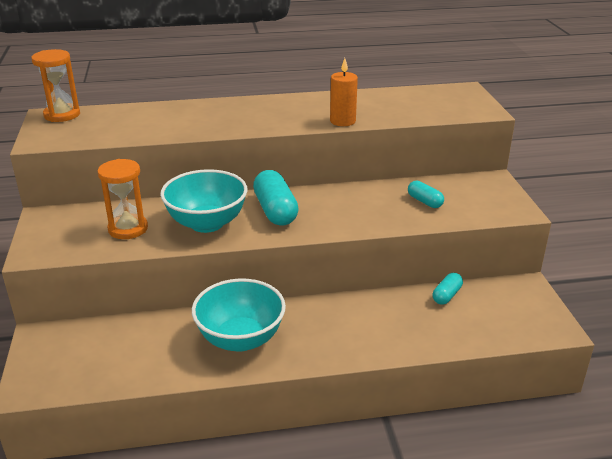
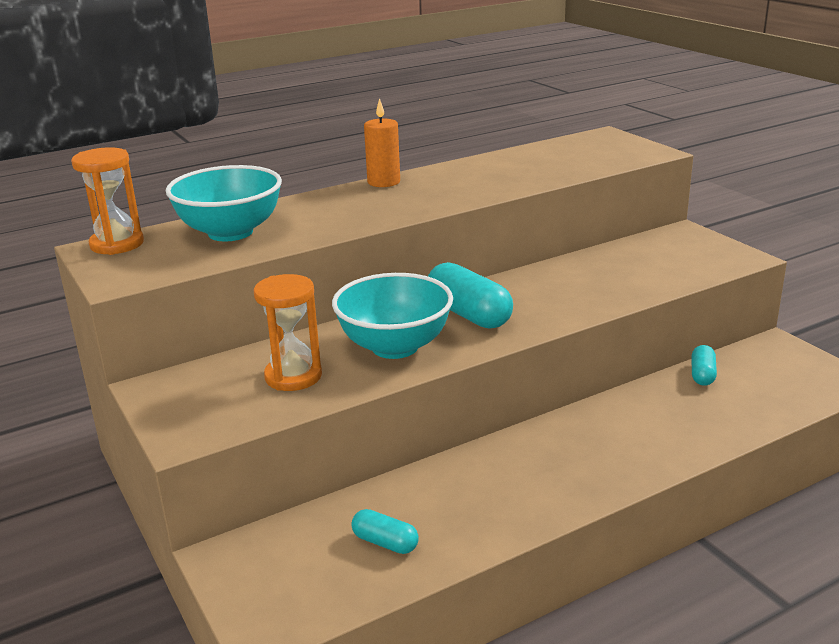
camera: 20 degrees left, 5 degrees down
turquoise bowl [192,278,286,352] -> turquoise bowl moved to [166,165,282,241]
orange candle [330,58,358,126] -> orange candle moved to [364,98,400,187]
turquoise capsule [408,181,444,208] -> turquoise capsule moved to [351,509,419,554]

